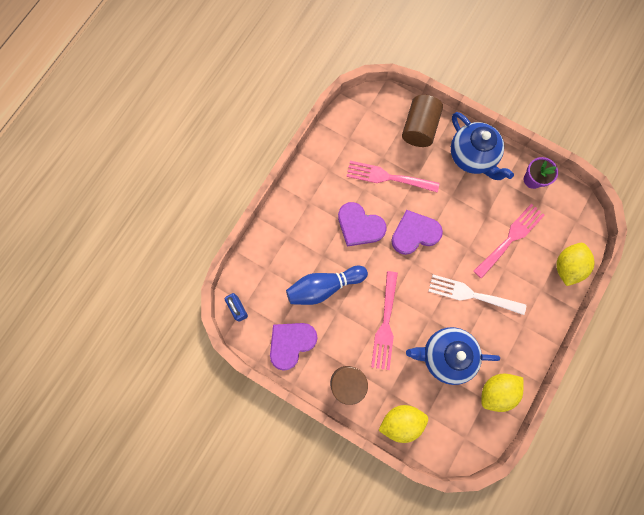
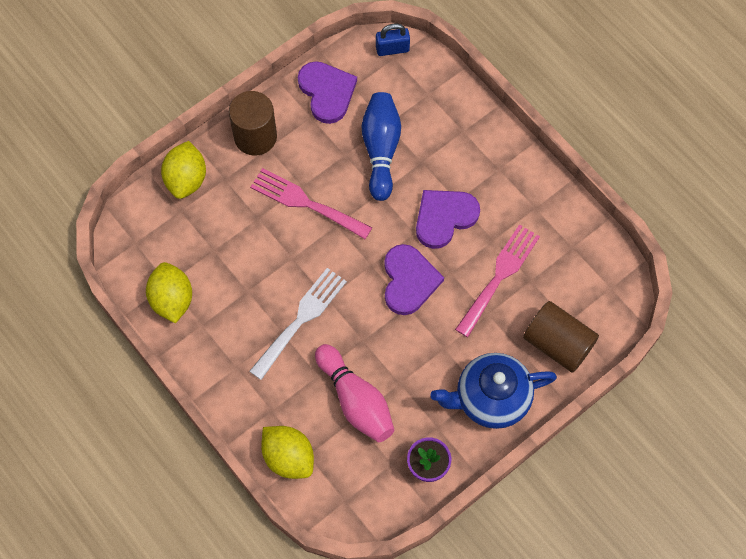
camera: 110 degrees right, 10 degrees down
blue teapot [406,327,500,385] -> none
pink fork [473,204,545,279] -> pink bowling pin [315,344,394,442]

